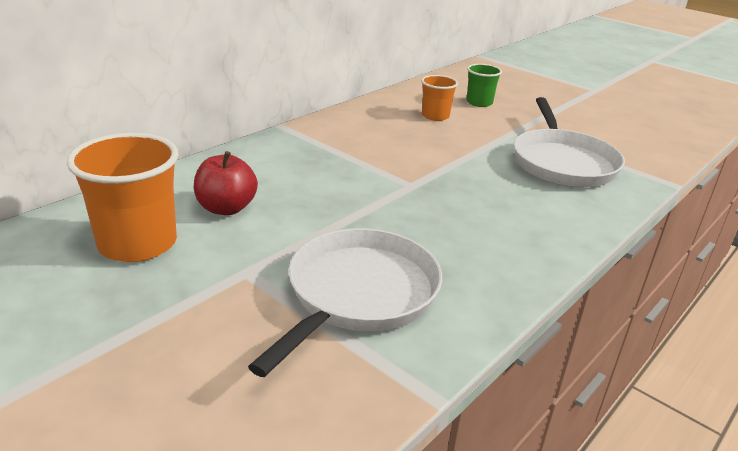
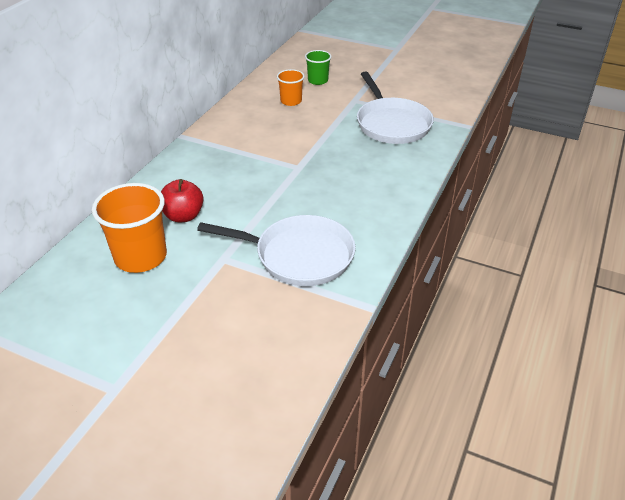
camera: 15 degrees left, 10 degrees up
white pan [248,228,442,377] -> white pan turned 90 degrees clockwise [197,215,356,286]

